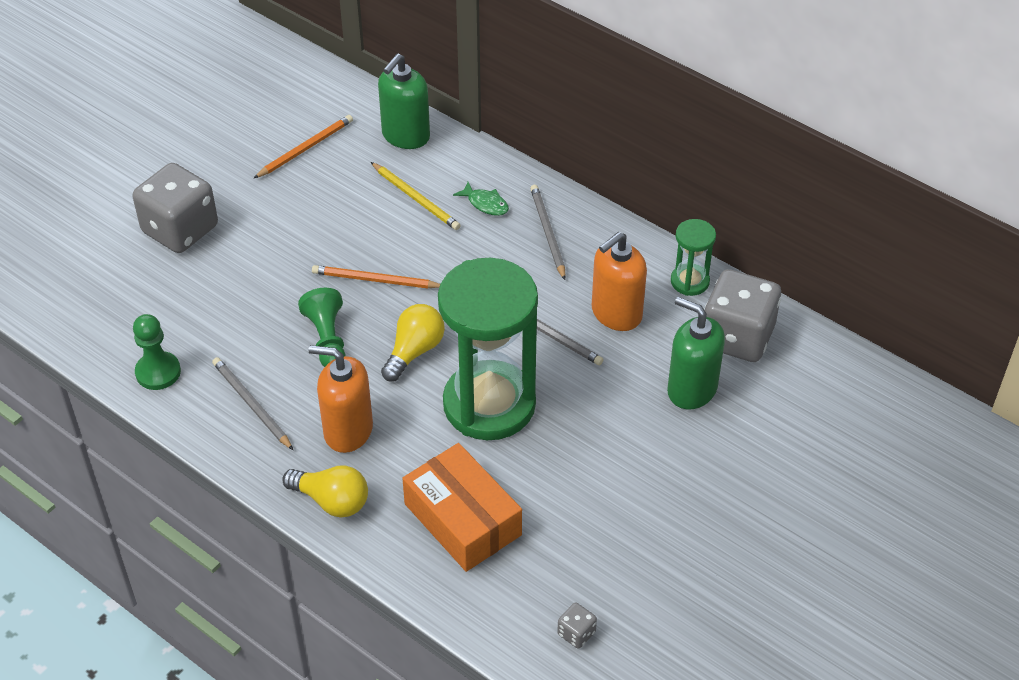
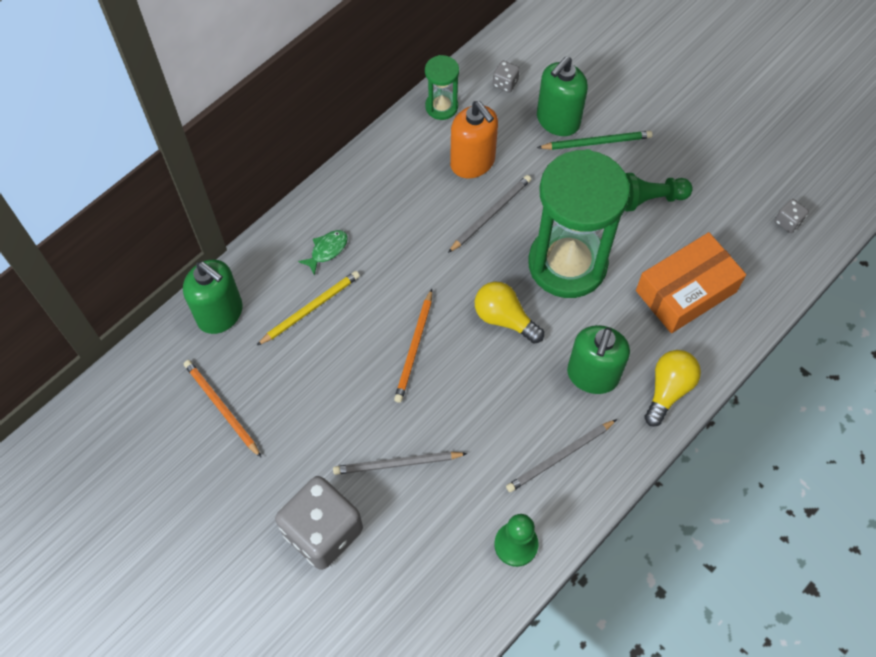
camera: 85 degrees left, 15 degrees up
green pawn [298,288,346,367] -> green pawn moved to [625,173,693,211]
orange soap dispenser [309,345,373,453] -> green soap dispenser [567,325,630,394]
grey pencil [530,185,566,280] -> grey pencil moved to [333,451,467,475]
grey dice [704,269,781,362] -> grey dice [493,61,520,93], size x0.41
none -> green pencil [537,131,653,150]

